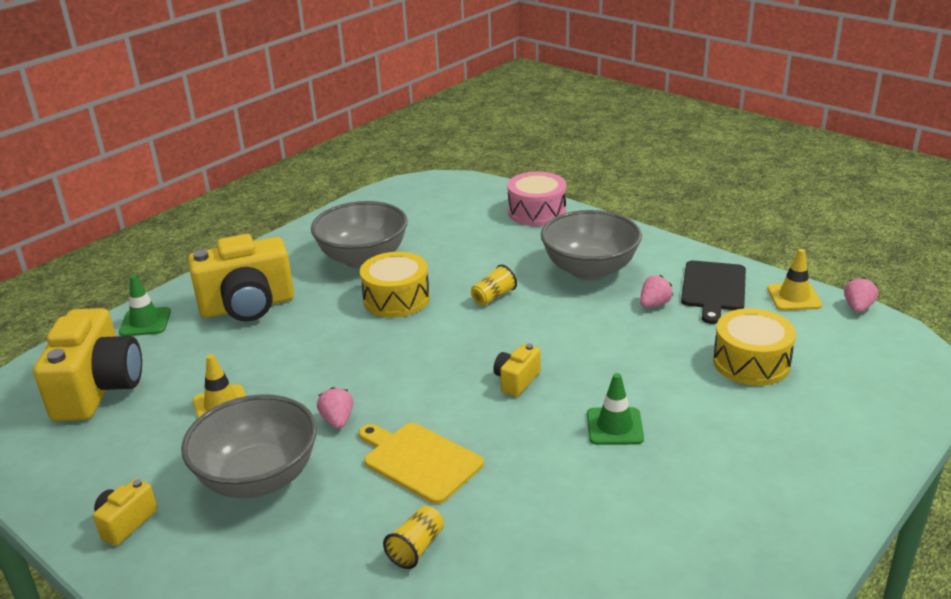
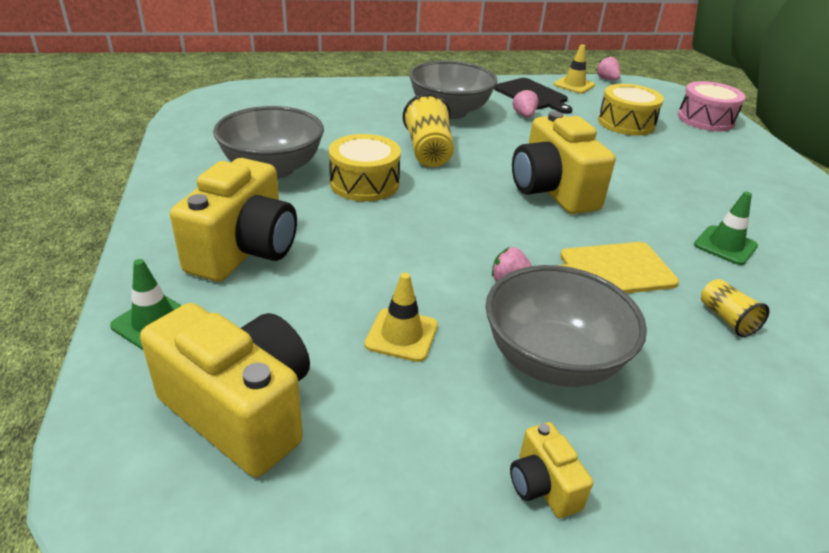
camera: 55 degrees left, 5 degrees up
yellow cup [471,265,517,306] -> yellow cup [403,93,454,167], size x1.78
yellow camera [493,343,541,397] -> yellow camera [512,111,616,214], size x2.16
pink drum [507,172,566,226] -> pink drum moved to [678,81,746,131]
green traffic cone [587,373,644,445] -> green traffic cone moved to [694,192,758,265]

